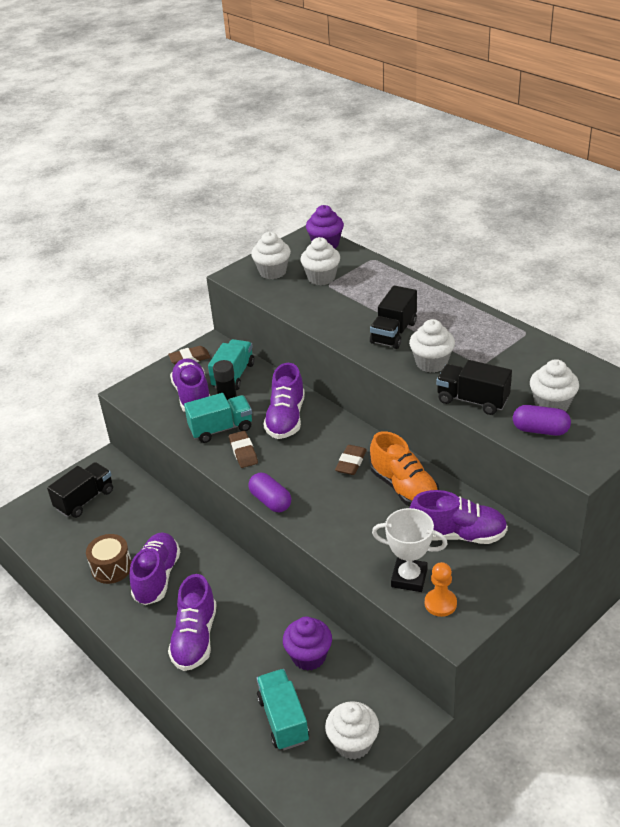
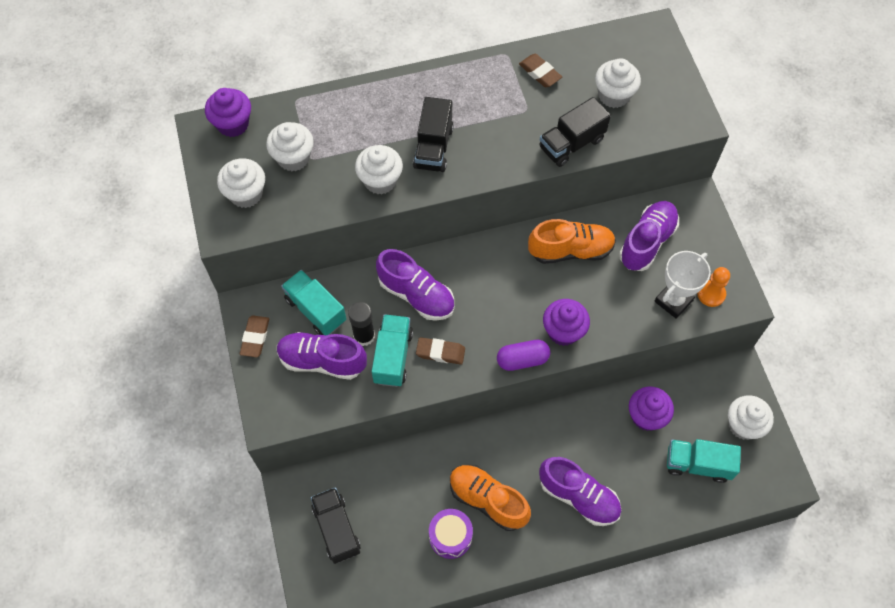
camera: 65 degrees left, 25 degrees up
brown drum [86,534,132,584] -> purple drum [429,509,473,559]
purple shoe [129,532,180,605] -> orange shoe [450,465,531,531]
brown eraser [335,445,367,475] -> brown eraser moved to [519,54,562,87]
black truck [370,285,417,349] -> black truck turned 45 degrees clockwise [413,97,454,172]
white cupcake [409,319,455,373] -> white cupcake moved to [355,145,403,195]
purple capsule [513,405,571,436] -> none
none -> purple cupcake [543,299,590,346]

